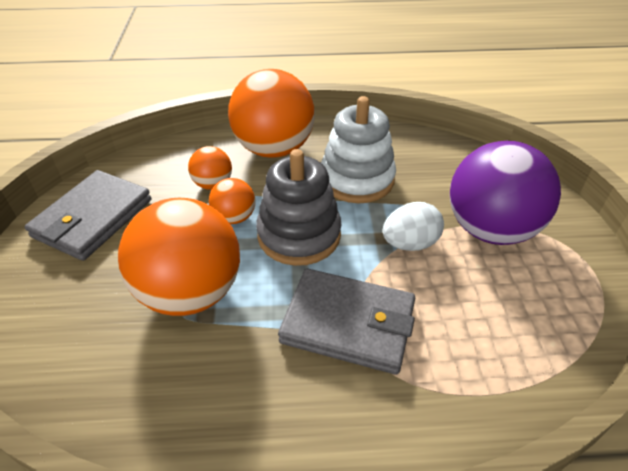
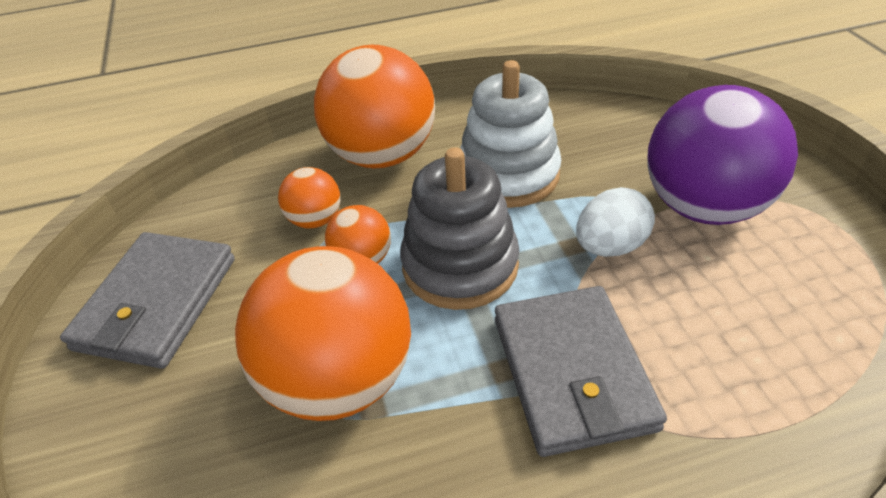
camera: 10 degrees left, 0 degrees up
grey wallet [278,269,415,374] -> grey wallet turned 75 degrees clockwise [495,286,667,457]

